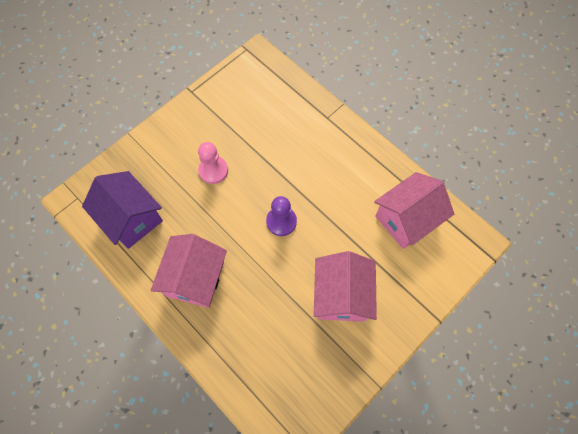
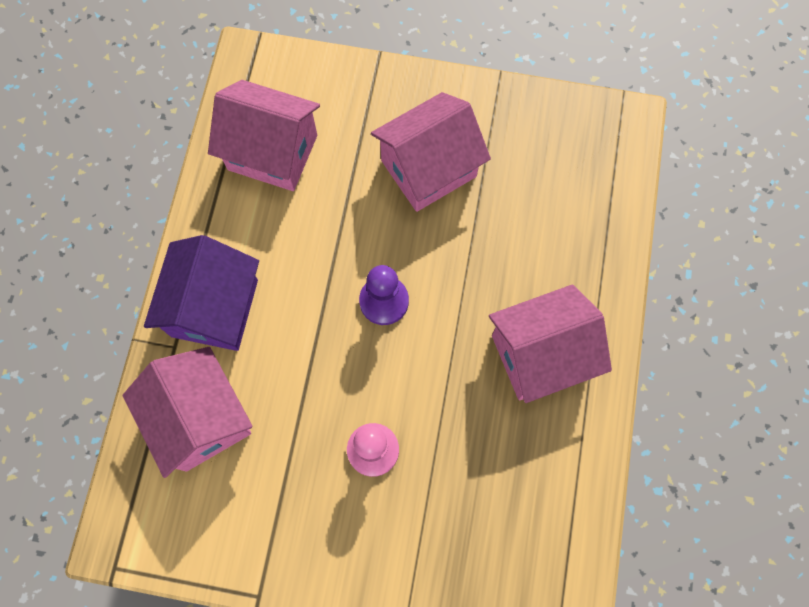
camera: 125 degrees left, 5 degrees up
purple house [82,171,163,249] -> purple house moved to [144,235,259,351]
none -> pink house [123,347,253,478]

